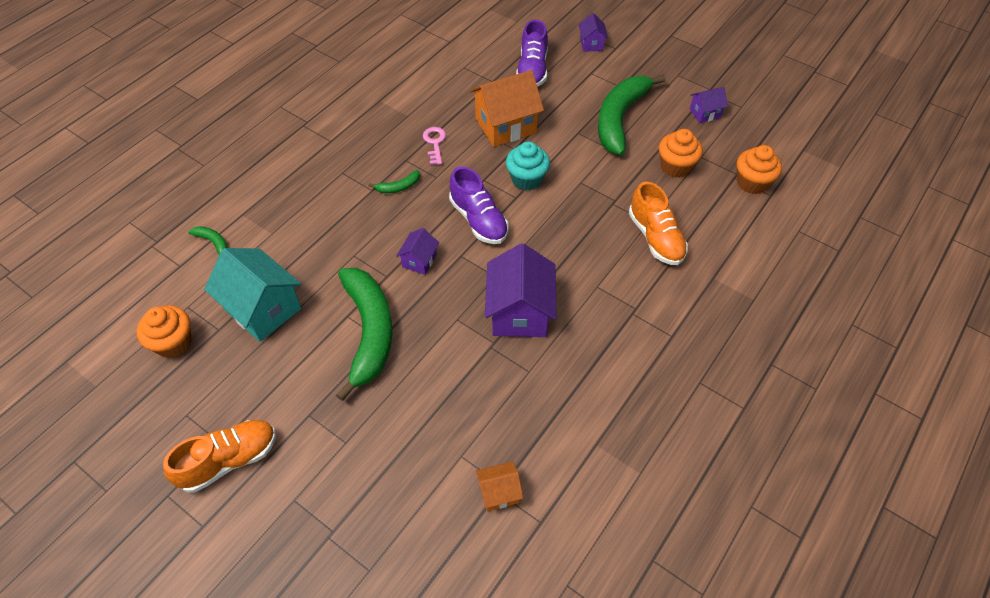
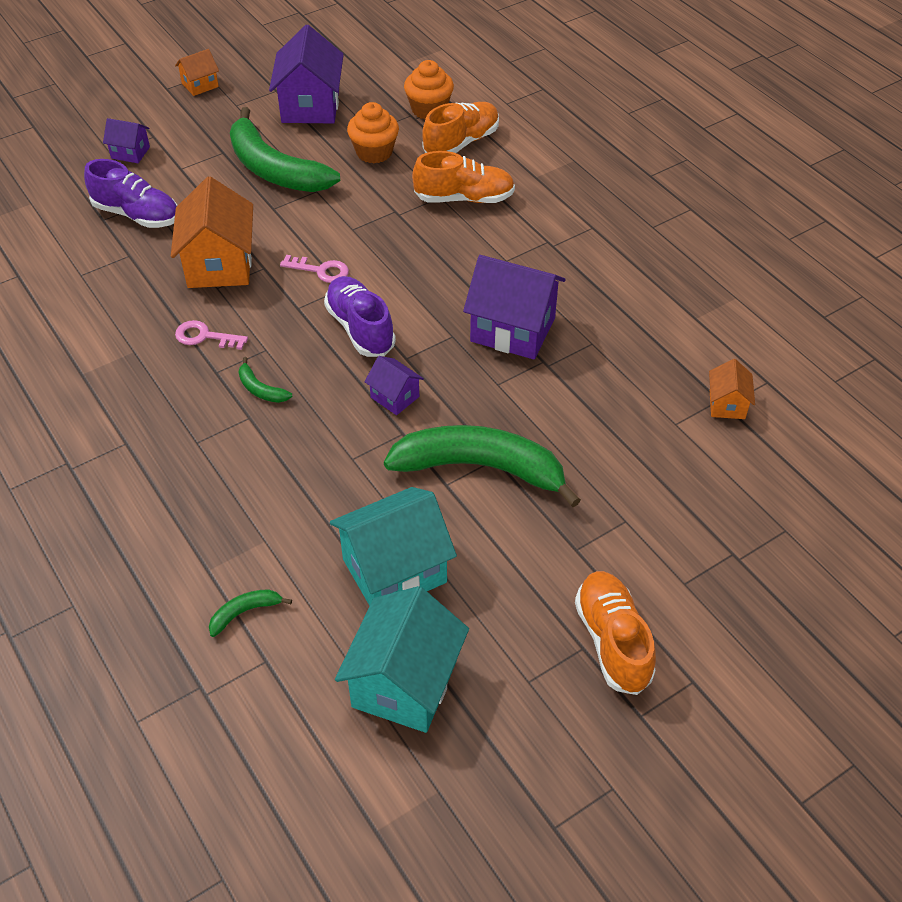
camera: 70 degrees left, 5 degrees down
orange cupcake [137,305,192,358] -> turquoise house [335,586,469,733]
green banana [368,170,420,193] -> green banana turned 135 degrees clockwise [239,357,292,403]
purple shoe [449,166,509,244] -> purple shoe turned 105 degrees counterclockwise [324,276,396,357]
turquoise cupcake [506,142,550,191] -> pink key [280,255,349,283]
purple house [690,87,728,123] -> purple house [269,25,344,123], size x1.98
none -> orange house [175,49,219,96]
none -> orange shoe [422,102,499,153]

